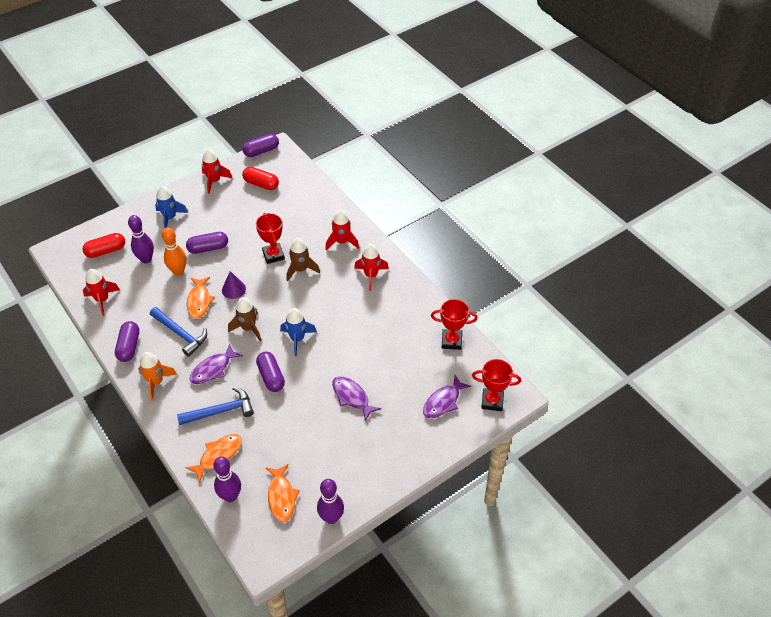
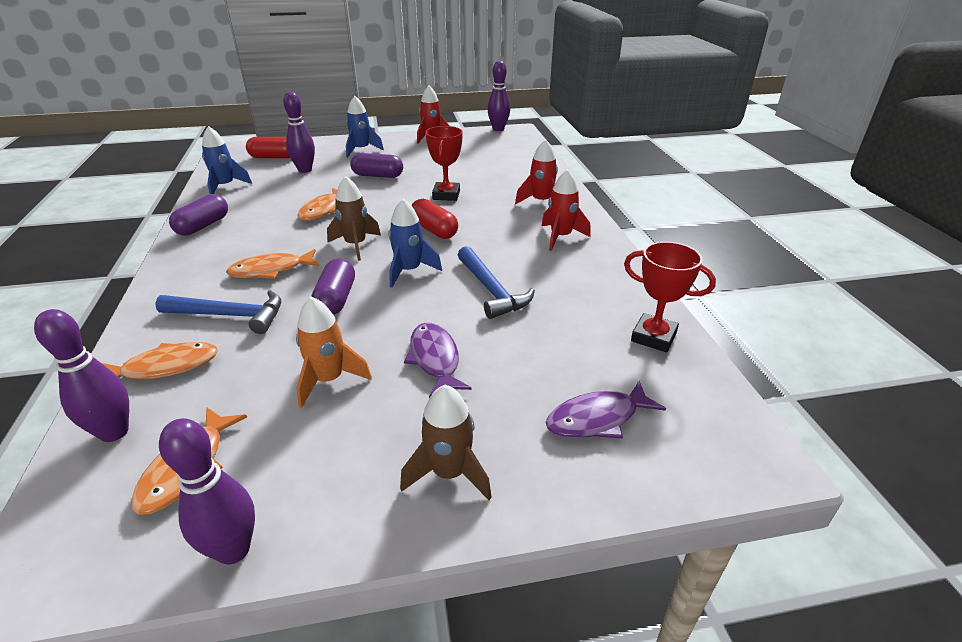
camera: 25 degrees right, 15 degrees down
red rocket [83,269,120,316] -> blue rocket [202,126,252,194]
orange rocket [138,352,177,401] -> orange rocket moved to [296,297,372,408]
blue hammer [150,307,207,357] -> blue hammer moved to [458,246,535,319]
orange bowling pin [162,227,186,276] -> none
purple fish [190,344,243,384] -> orange fish [226,249,320,279]
purple cone [222,271,246,299] -> none
purple capsule [242,134,279,157] -> purple bowling pin [487,61,510,131]
red capsule [242,167,279,190] -> red capsule moved to [411,199,458,239]
brown rocket [286,238,320,281] -> brown rocket moved to [400,385,492,500]
red trophy [472,359,521,411] -> none

